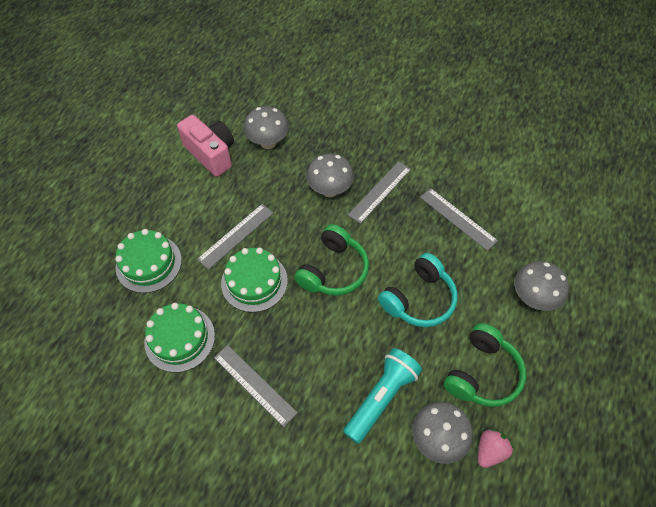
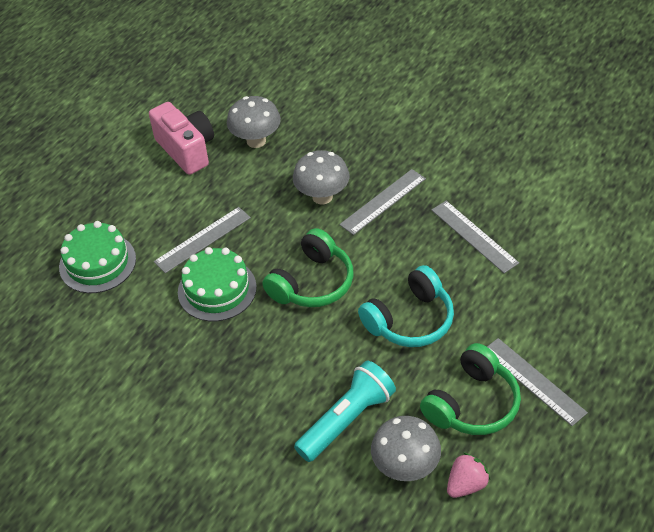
camera: 10 degrees right, 10 degrees down
green cake [144,303,215,373] -> none
grey ruler [214,345,298,427] -> grey ruler moved to [487,338,588,426]
grey mushroom [514,261,569,311] -> none

